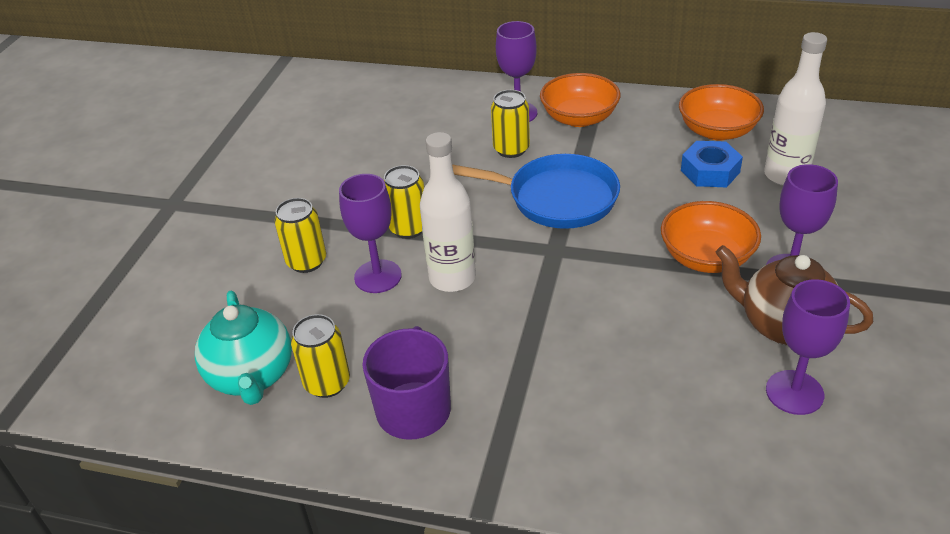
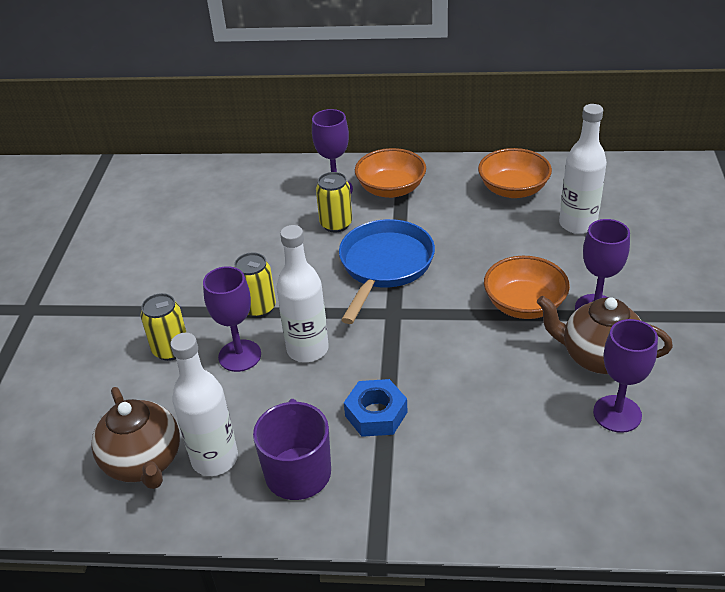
camera: 10 degrees left, 0 degrees up
turquoise teapot [195,291,292,405] -> brown teapot [91,387,180,489]
yellow can [291,314,350,398] -> white bottle [170,333,238,476]
blue pan [452,154,620,229] -> blue pan turned 75 degrees counterclockwise [339,219,435,324]
blue nut [681,141,743,187] -> blue nut moved to [344,379,408,437]

